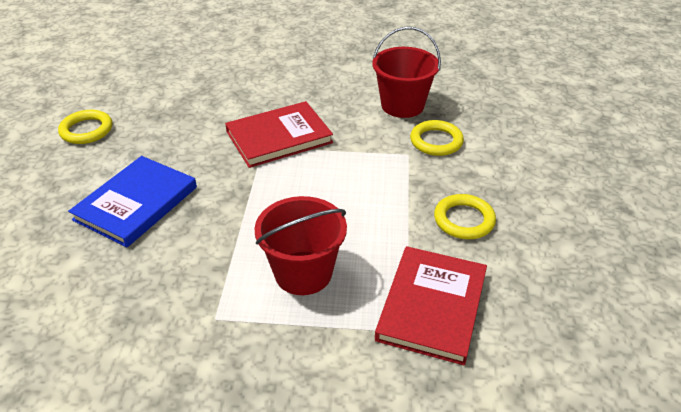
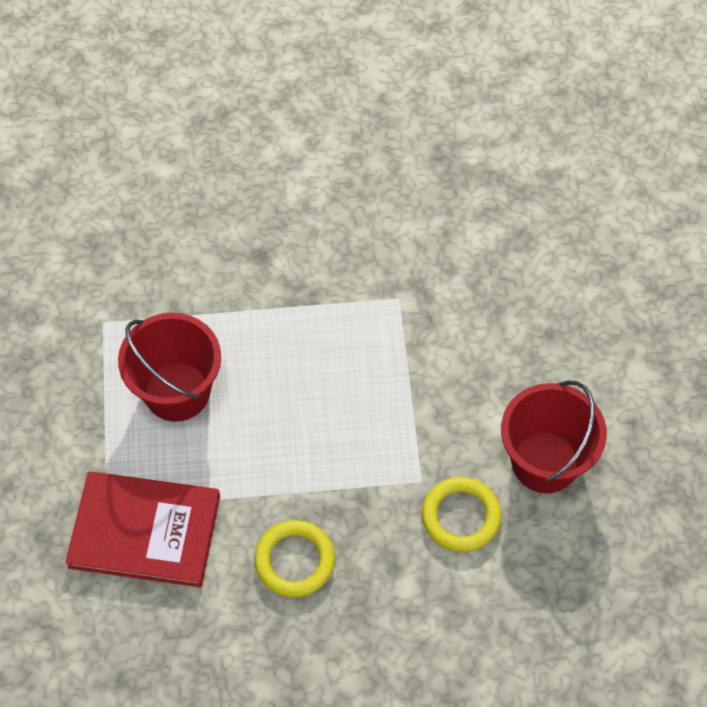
camera: 80 degrees right, 20 degrees up
yellow ring [58,110,112,144] -> none
blue book [68,156,197,247] -> none
red book [225,101,333,168] -> none

